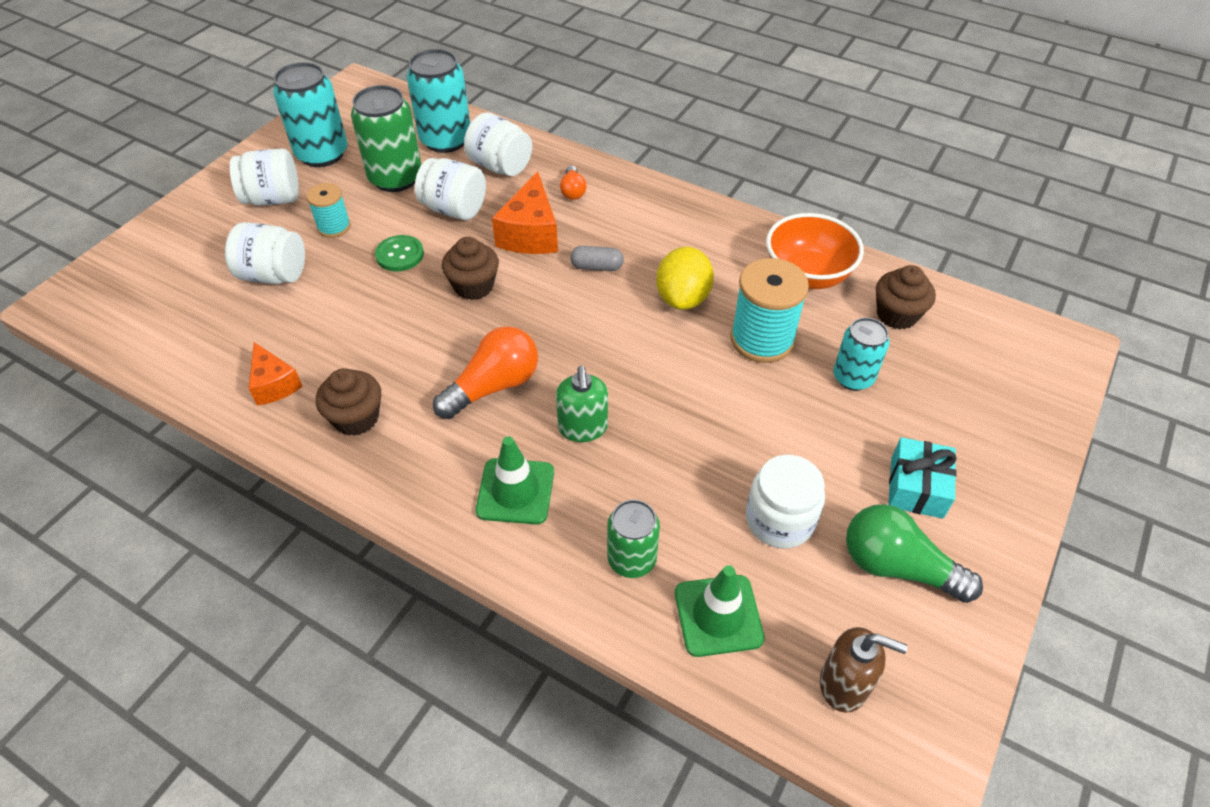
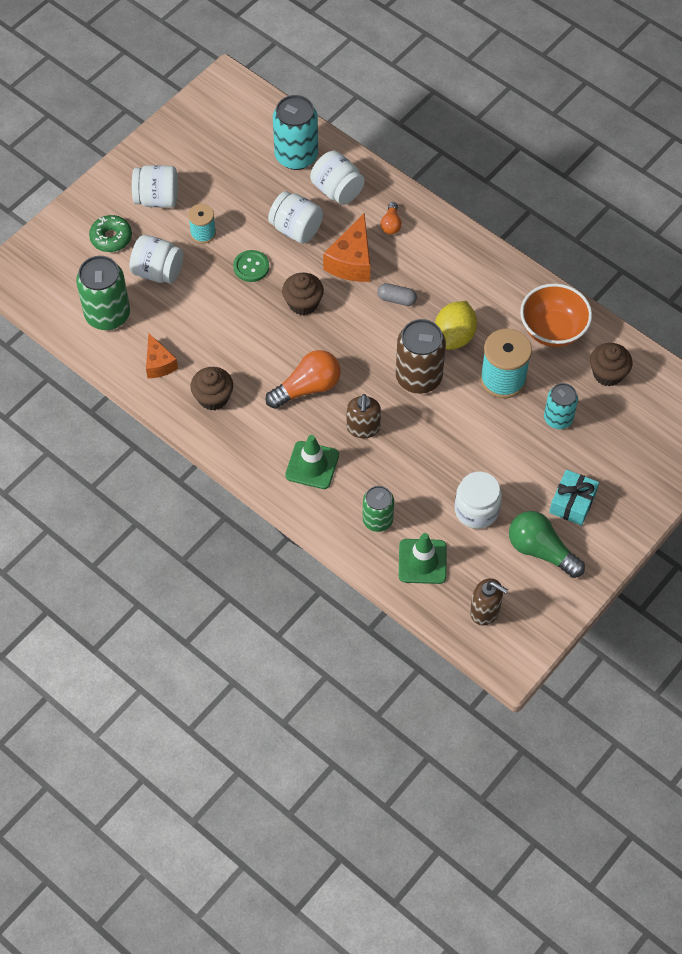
camera: 10 degrees right, 10 degrees up
turquoise can [273,62,347,167] -> none
green can [351,85,422,192] -> green can moved to [76,256,130,330]
green soap dispenser [556,366,608,442] -> brown soap dispenser [347,394,381,438]
none -> green donut [89,215,132,252]
none -> brown can [396,319,446,394]

